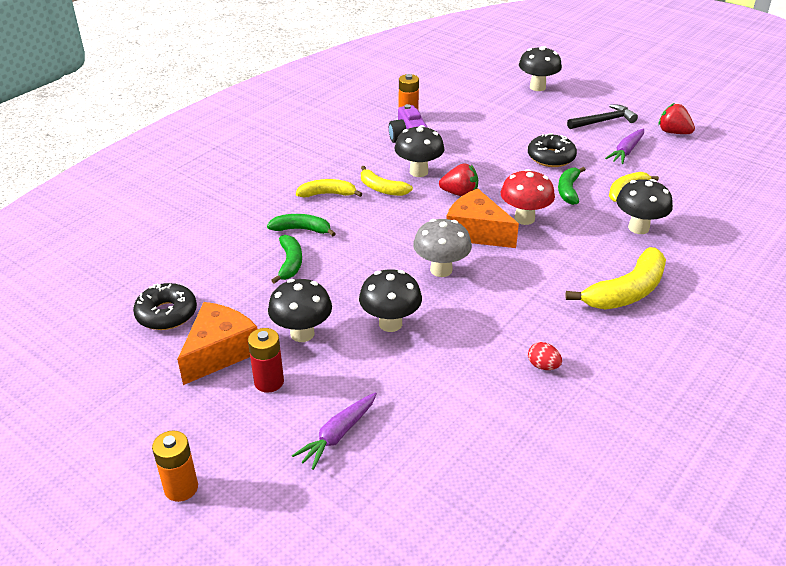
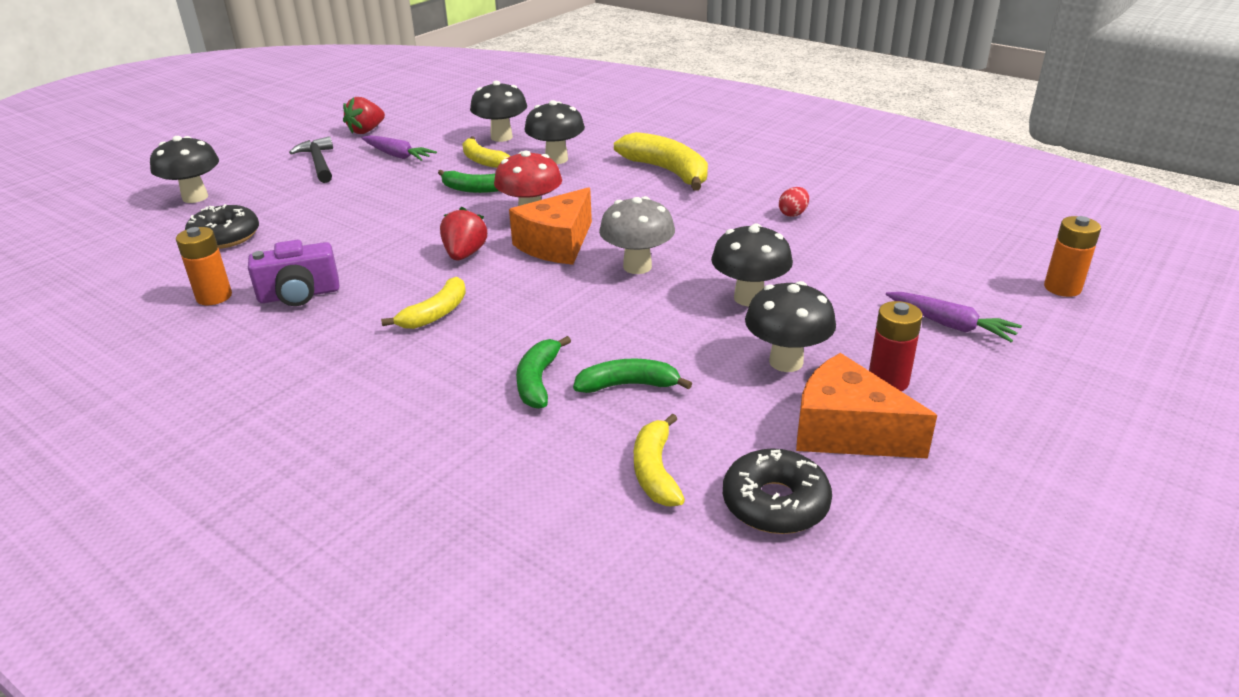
camera: 90 degrees left, 5 degrees down
orange battery [152,431,198,502] -> orange battery moved to [1044,216,1101,297]
yellow banana [296,179,362,197] -> yellow banana moved to [634,414,685,507]
black mushroom [395,125,445,177] -> black mushroom moved to [470,81,527,142]
black donut [528,133,577,167] -> black donut moved to [185,204,259,249]

